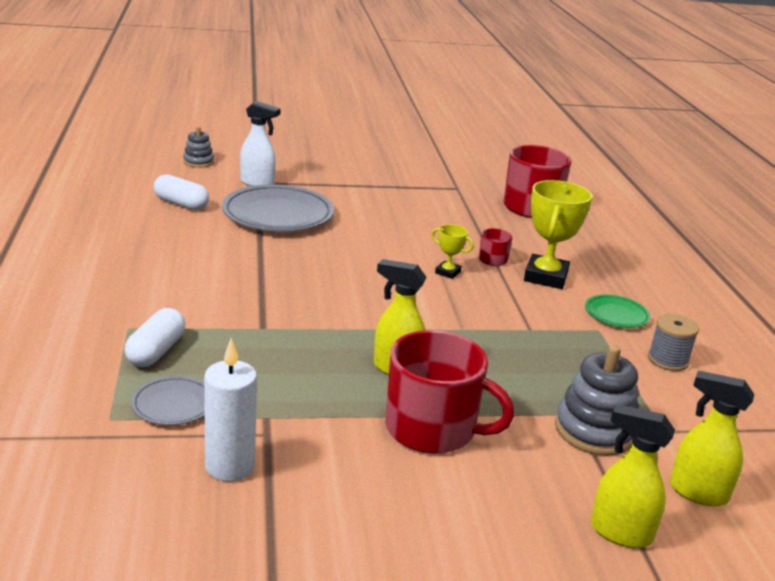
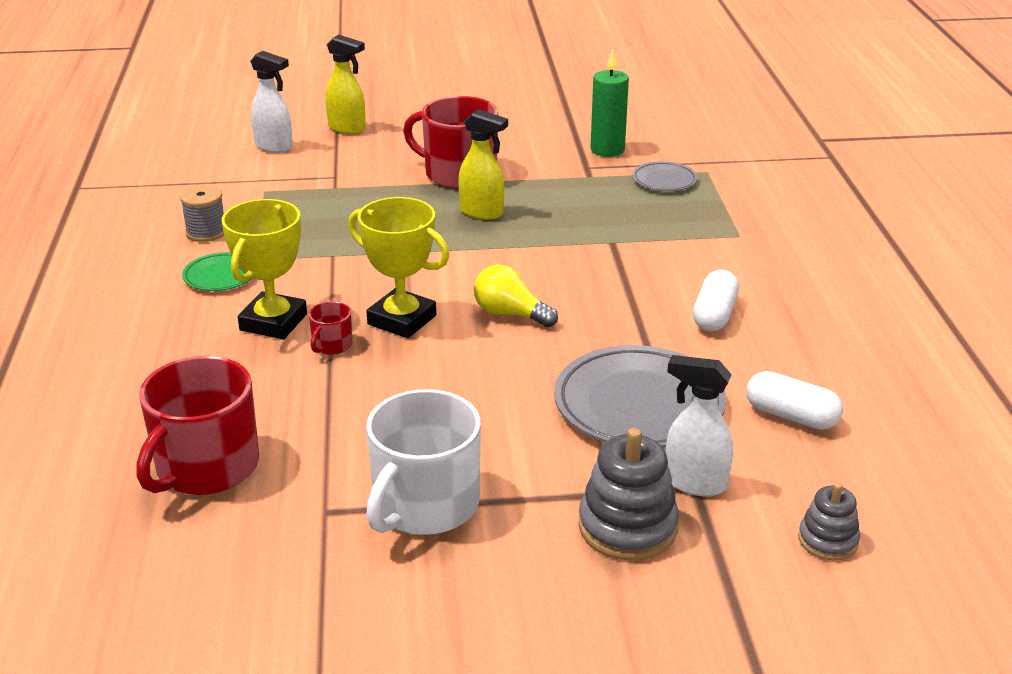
camera: 175 degrees left, 5 degrees up
white capsule [125,308,185,367] -> white capsule moved to [693,270,739,331]
white candle [204,338,257,482] -> green candle [591,49,629,157]
yellow trophy [431,224,474,279] -> yellow trophy [348,197,450,338], size x2.01
grey stacking toy [555,345,639,456] -> grey stacking toy moved to [579,428,679,561]
yellow spray bottle [670,370,754,507] -> white spray bottle [250,51,293,153]
none -> white mug [366,389,481,535]
none -> yellow light bulb [474,264,558,327]

